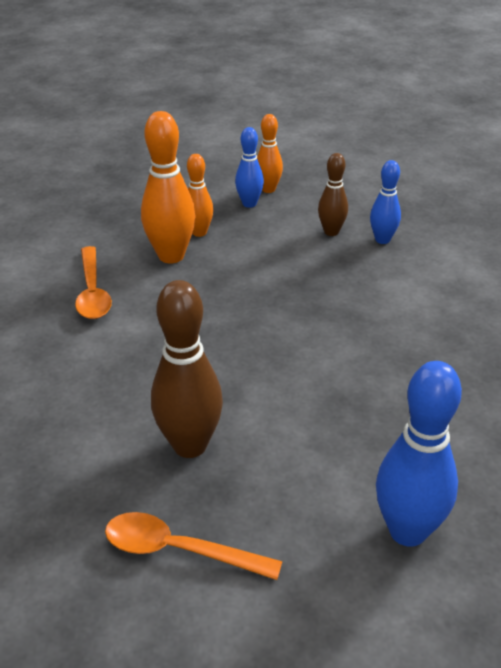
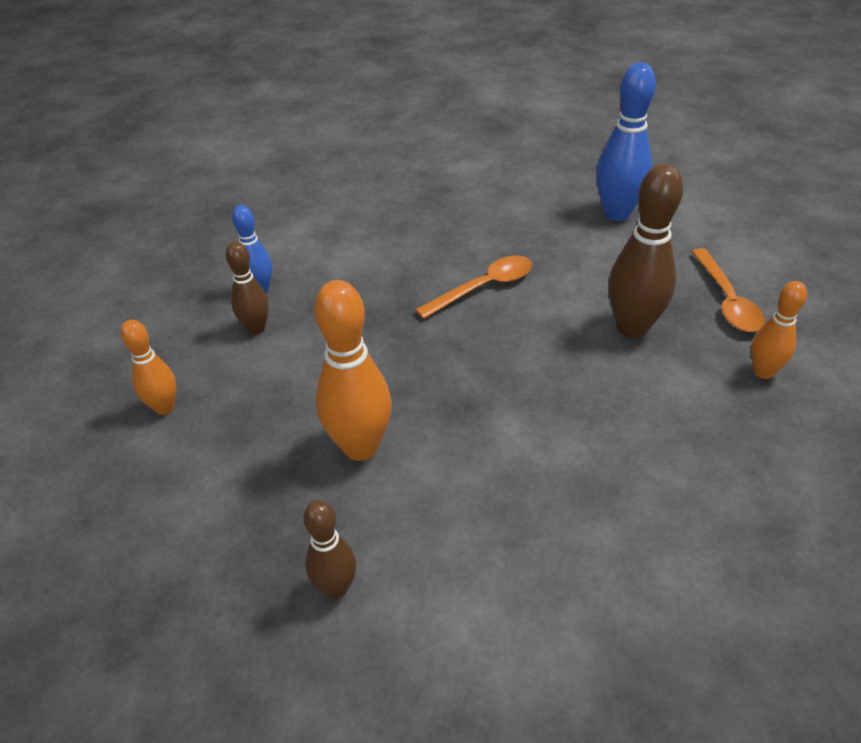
camera: 110 degrees left, 5 degrees up
orange spoon [75,246,112,319] -> orange spoon moved to [415,256,532,319]
orange bowling pin [187,154,213,237] -> orange bowling pin moved to [751,281,807,379]
blue bowling pin [235,127,264,208] -> none
none -> brown bowling pin [303,500,356,599]

